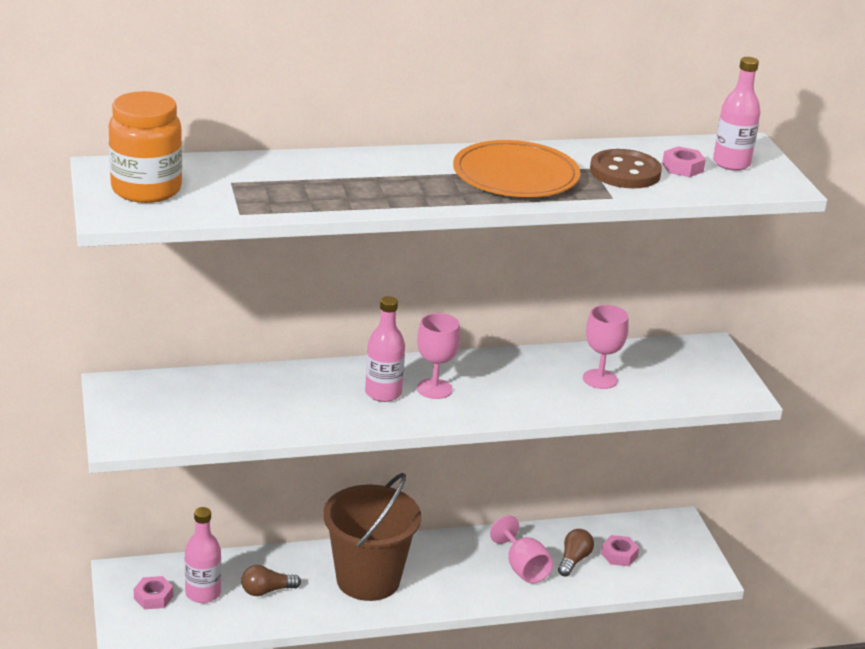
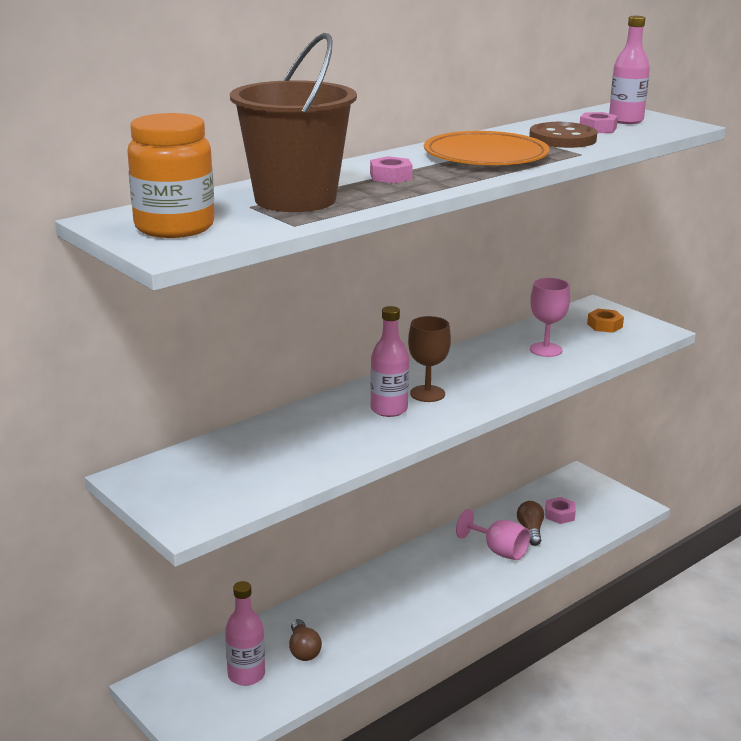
camera: 25 degrees left, 5 degrees down
pink nut [134,576,173,609] -> pink nut moved to [370,156,413,183]
brown light bulb [241,565,301,596] -> brown light bulb turned 60 degrees counterclockwise [289,619,322,661]
brown bucket [323,473,421,601] -> brown bucket moved to [230,33,357,212]
pink goblet [417,313,460,399] -> brown goblet [408,316,451,402]
none -> orange nut [587,309,624,333]

